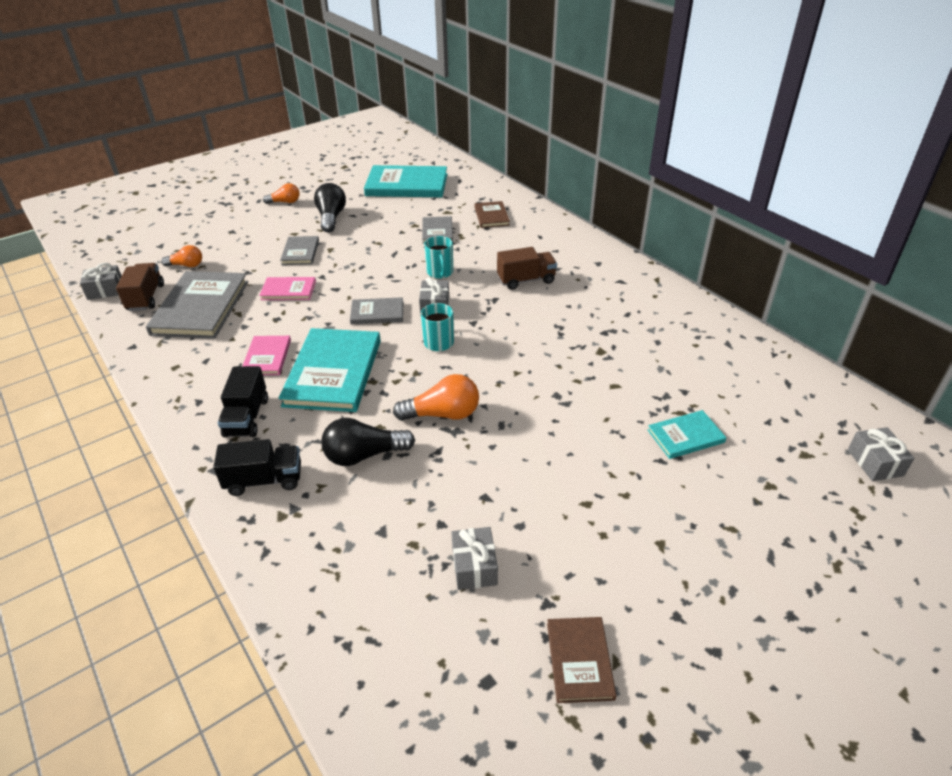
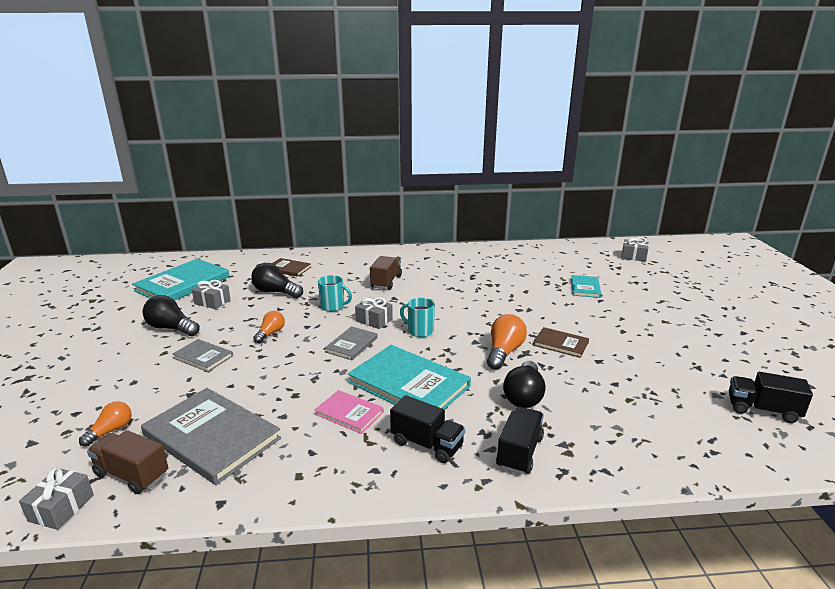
camera: 60 degrees left, 15 degrees down
pink book [259,277,316,300] -> none
orange light bulb [263,183,299,204] -> orange light bulb moved to [253,311,285,343]
grey book [422,216,453,244] -> black light bulb [251,263,303,298]
grey gift [451,527,498,590] -> grey gift moved to [192,280,231,309]
brown book [547,617,617,703] -> brown book moved to [533,327,589,358]
none -> black truck [729,372,813,423]

